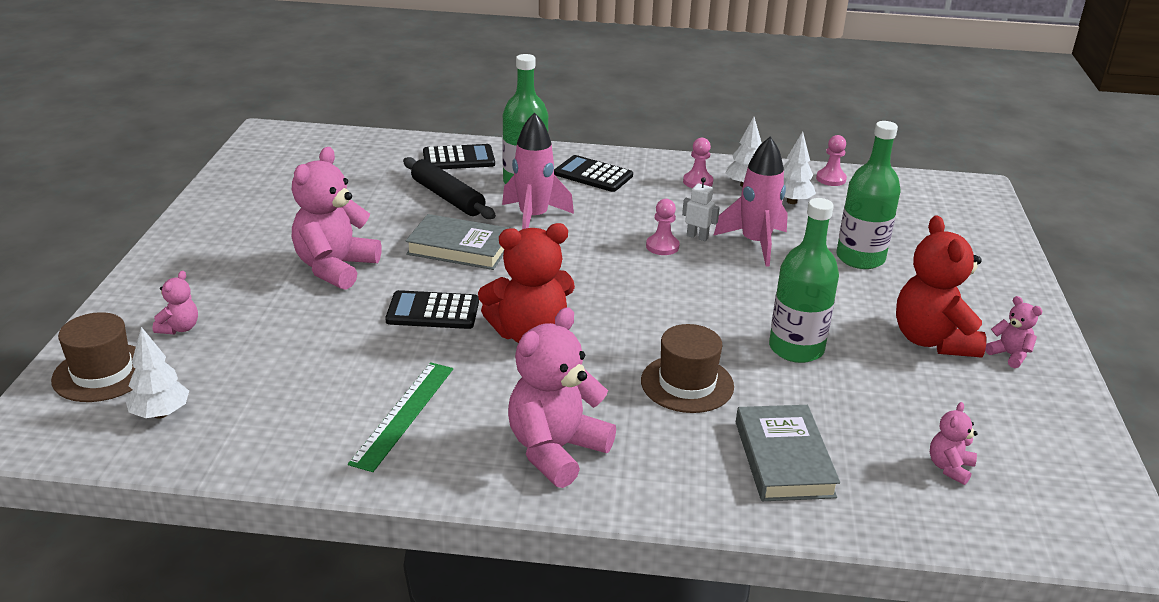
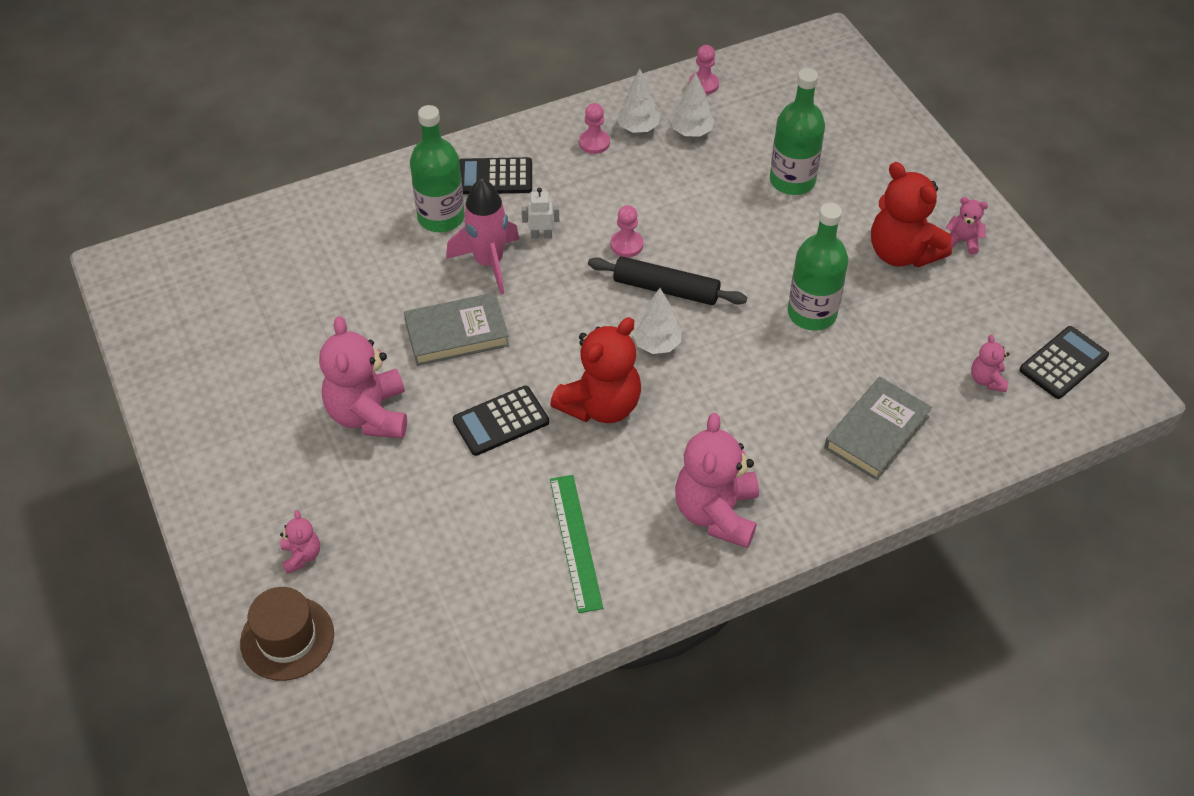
camera: 30 degrees left, 20 degrees up
white tree [125,327,189,419] -> white tree moved to [632,288,681,354]
black rolling pin [403,157,496,219] -> black rolling pin moved to [588,256,747,305]
black calculator [423,144,495,169] -> black calculator moved to [1020,326,1109,399]
brown hat [641,324,734,413] -> none
white robot [682,177,720,241] -> white robot moved to [522,188,559,239]
pink rocket [713,137,788,267] -> none
grey book [736,405,840,501] -> grey book turned 75 degrees clockwise [824,377,932,480]

